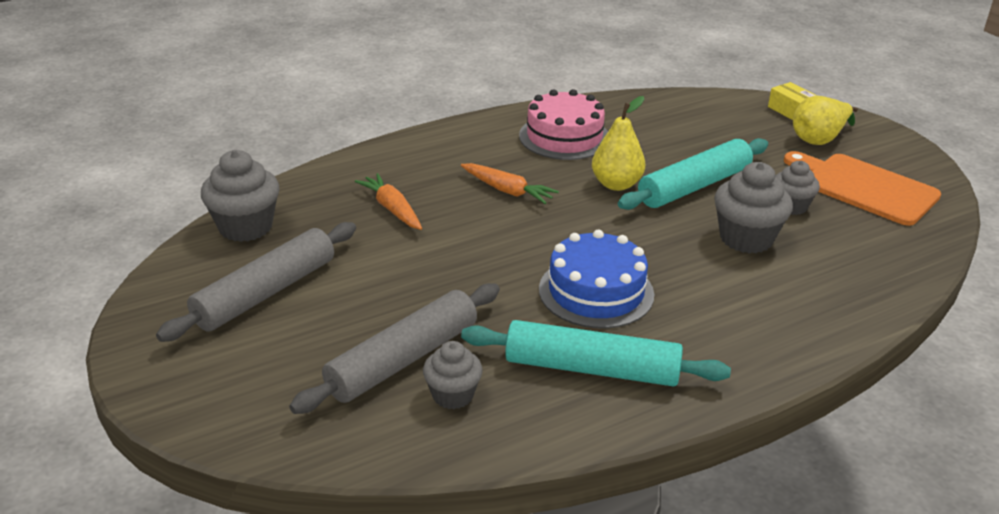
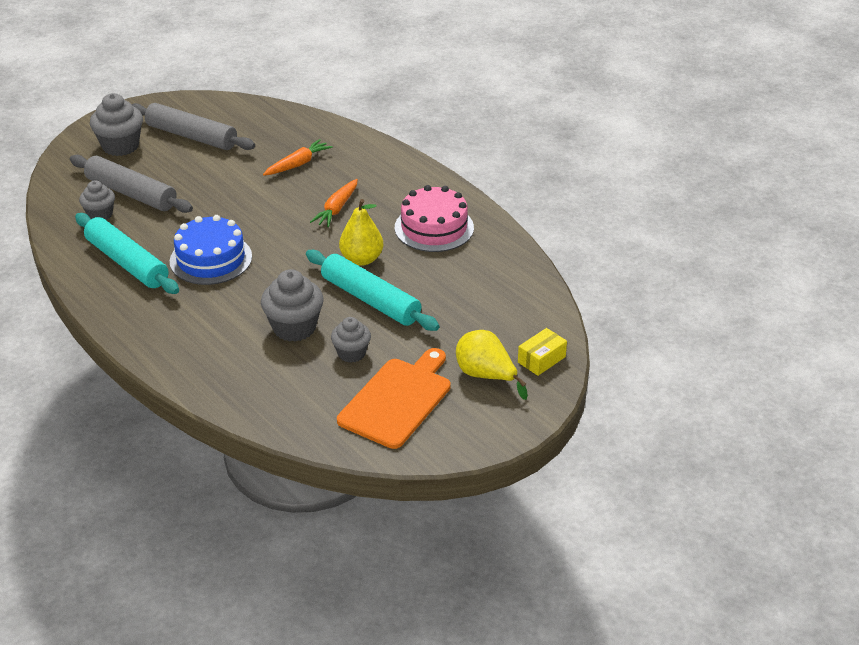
camera: 80 degrees right, 5 degrees up
grey cupcake [201,150,280,242] -> grey cupcake moved to [90,93,143,156]
turquoise rolling pin [461,320,731,387] -> turquoise rolling pin turned 45 degrees counterclockwise [75,213,179,294]

